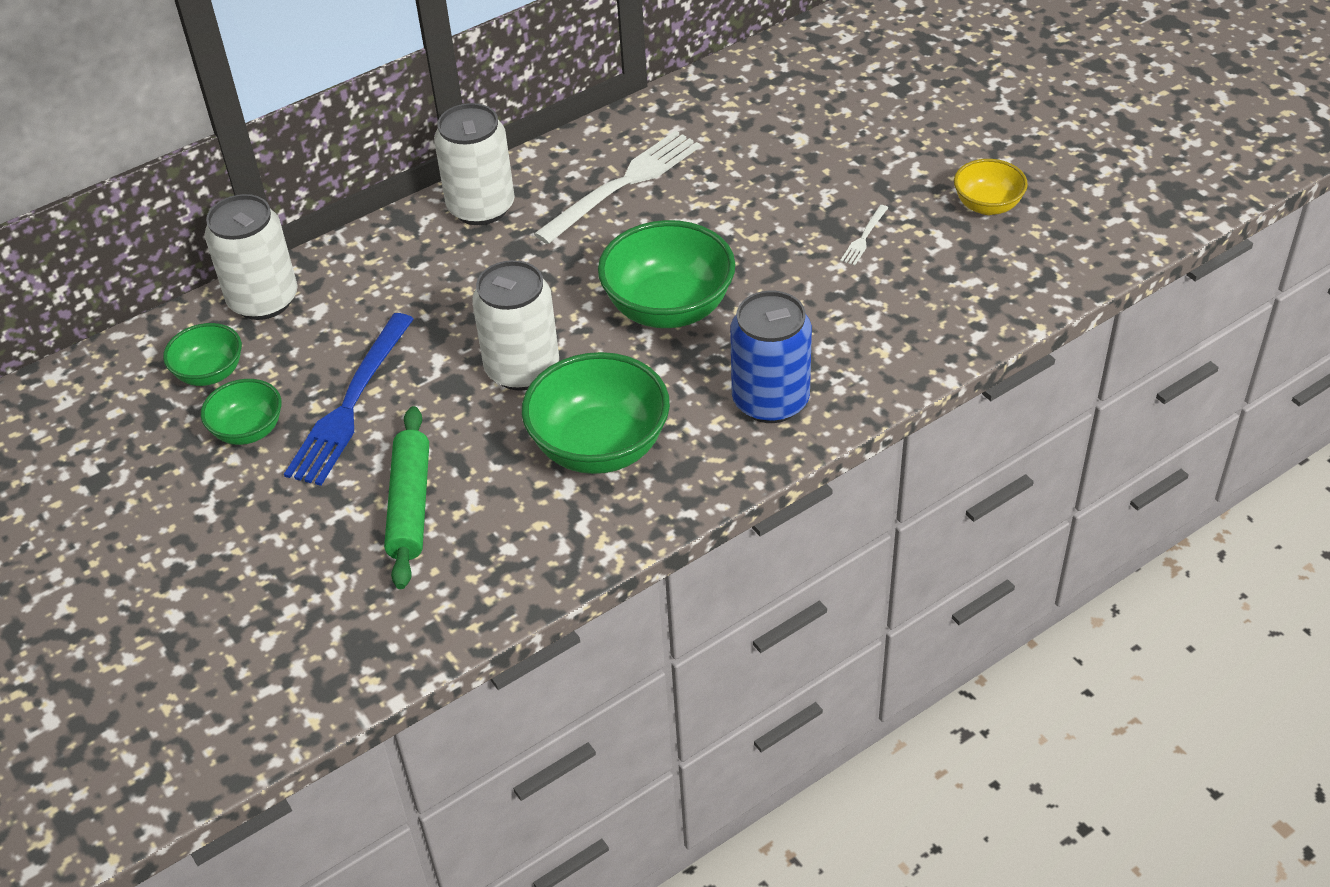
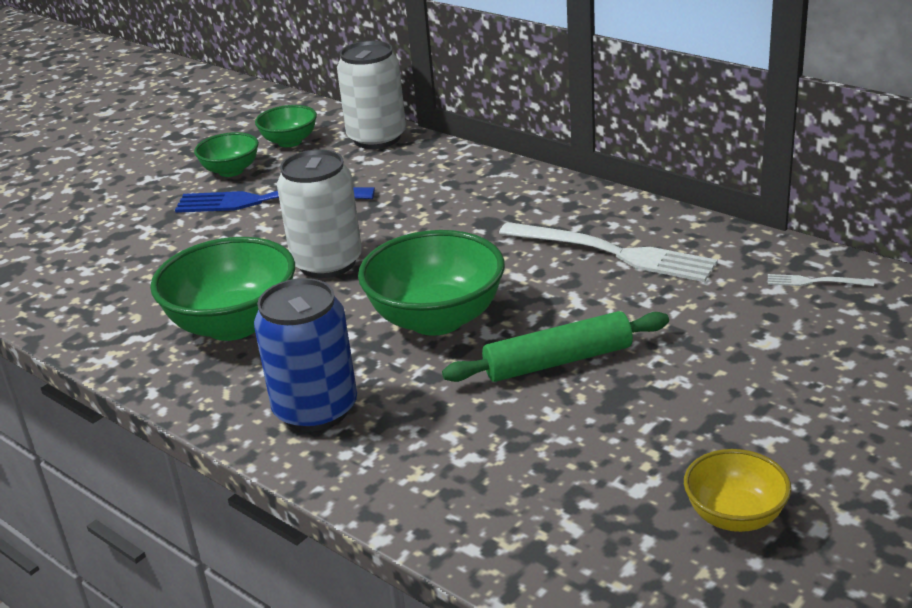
camera: 75 degrees right, 15 degrees down
green rolling pin [384,406,429,589] -> green rolling pin moved to [442,311,669,382]
white can [434,103,515,225] -> none
white fork [840,205,888,265] -> white fork moved to [768,274,874,286]

